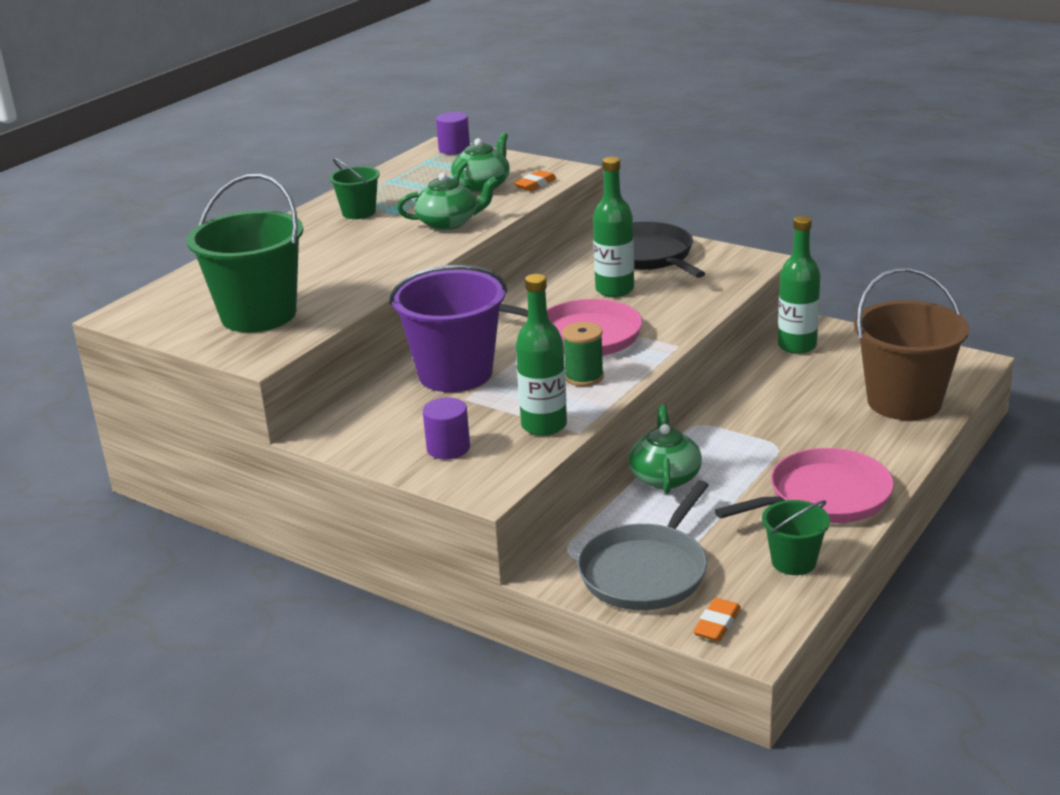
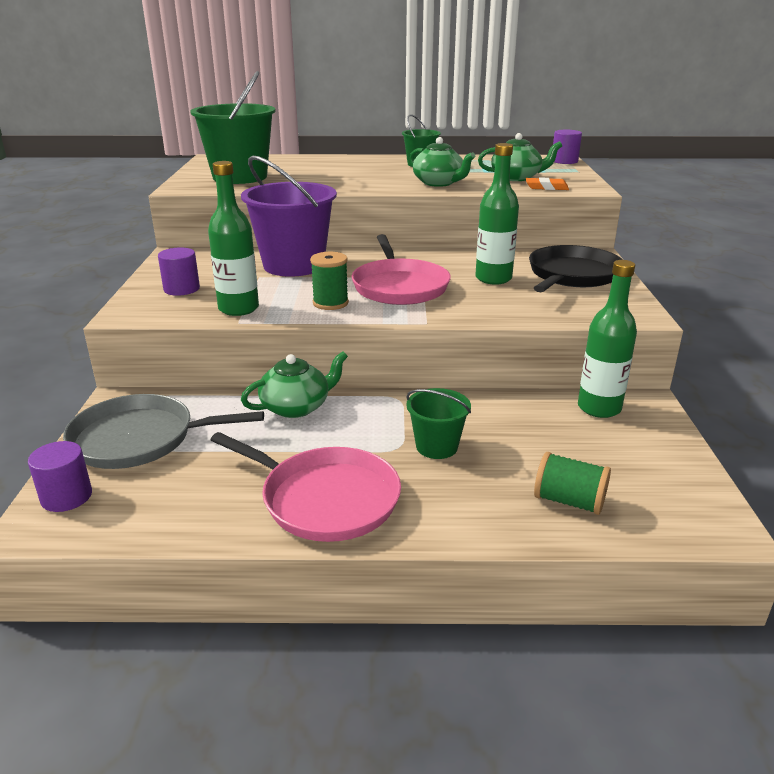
camera: 55 degrees right, 0 degrees up
orange eraser [693,598,741,642] -> purple cylinder [28,441,92,512]
green bucket [762,500,830,575] -> green bucket moved to [406,388,471,459]
brown bucket [854,268,969,420] -> green spool [534,452,611,515]

